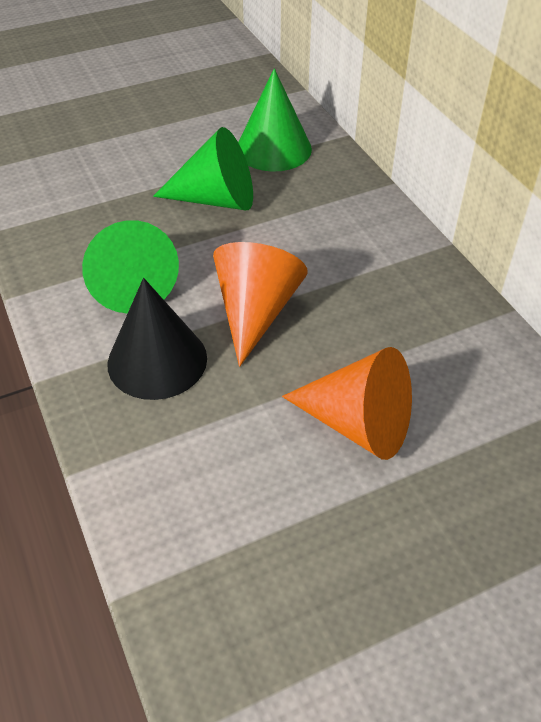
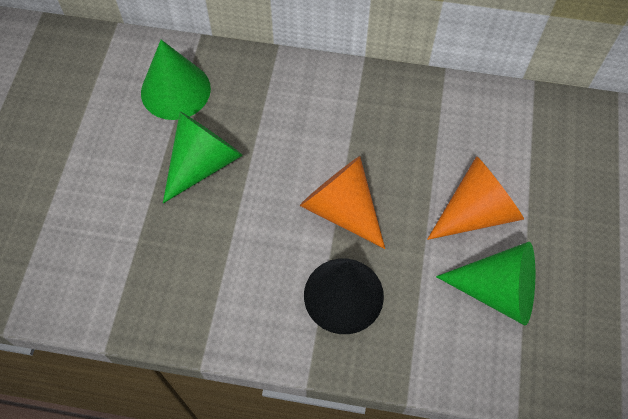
camera: 55 degrees left, 15 degrees up
green cone [82,220,179,313] -> green cone moved to [436,242,535,326]

